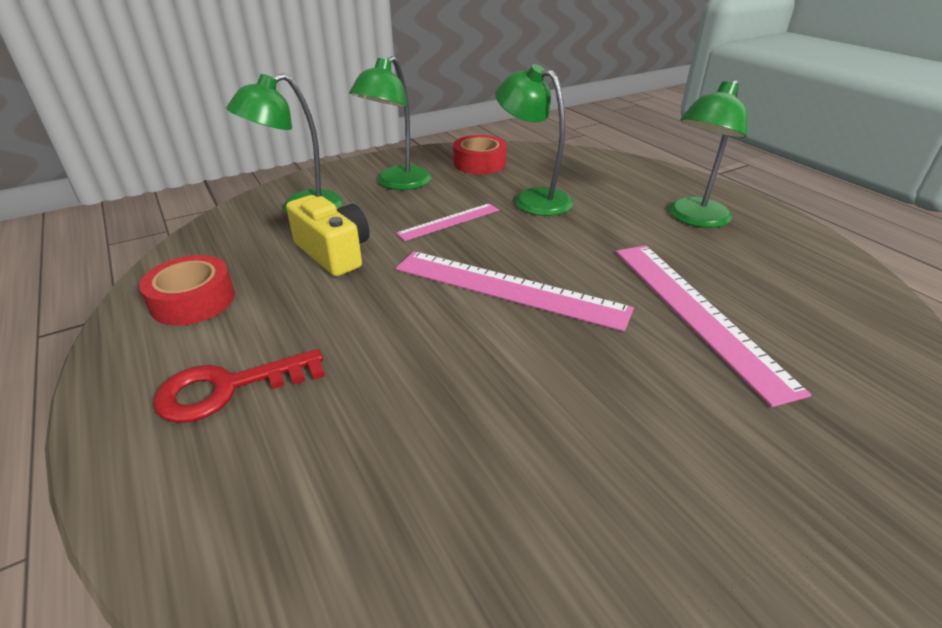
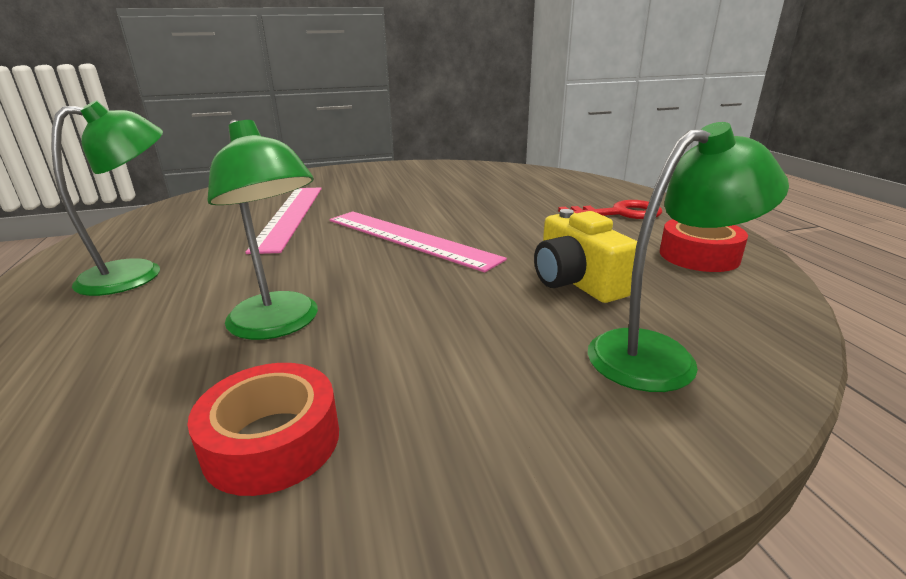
camera: 165 degrees left, 10 degrees down
green lamp [349,56,431,190] -> none
pink ruler [396,203,499,241] -> none

